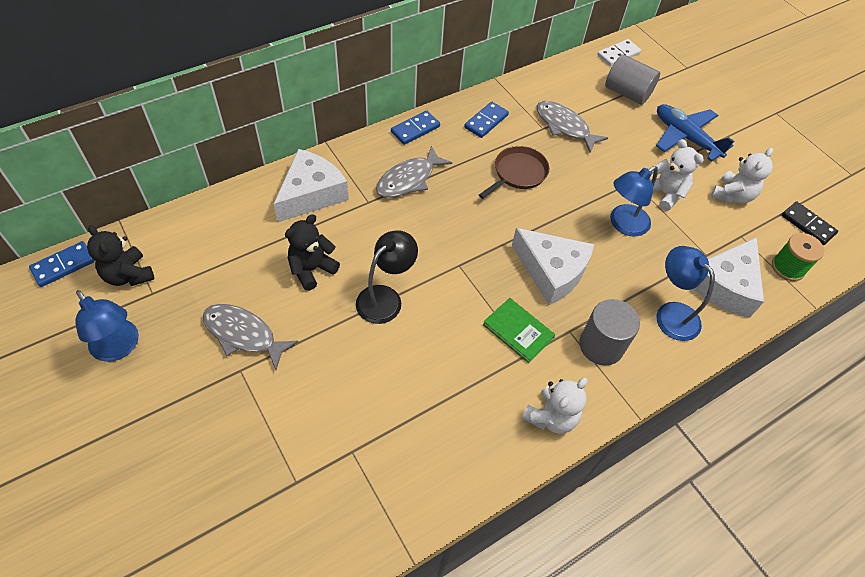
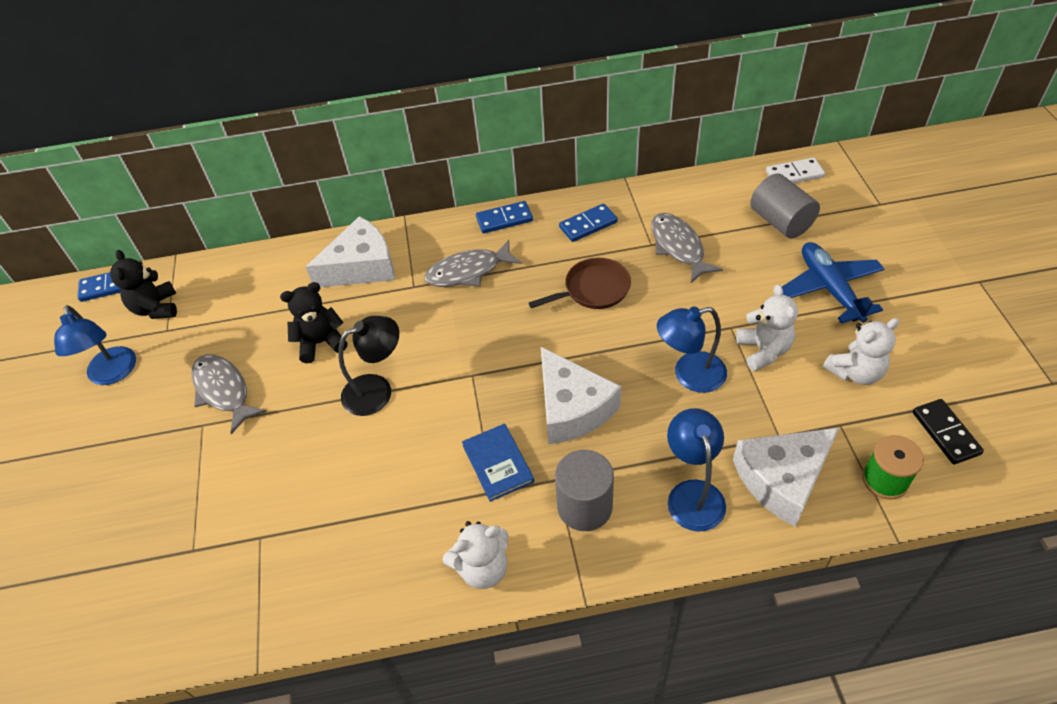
camera: 30 degrees right, 5 degrees down
green book [483,298,555,363] -> blue book [462,424,534,502]

